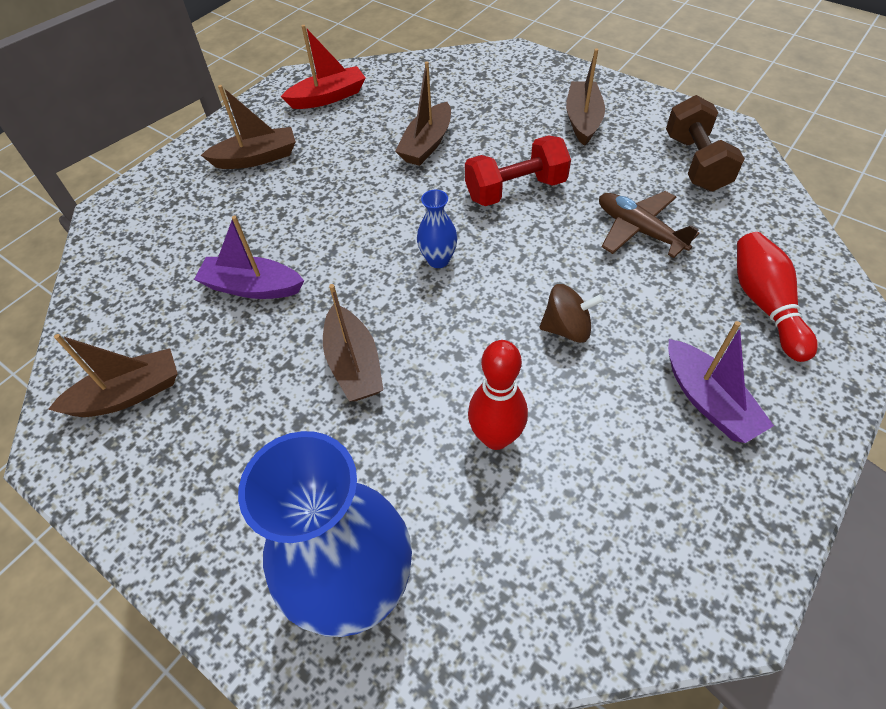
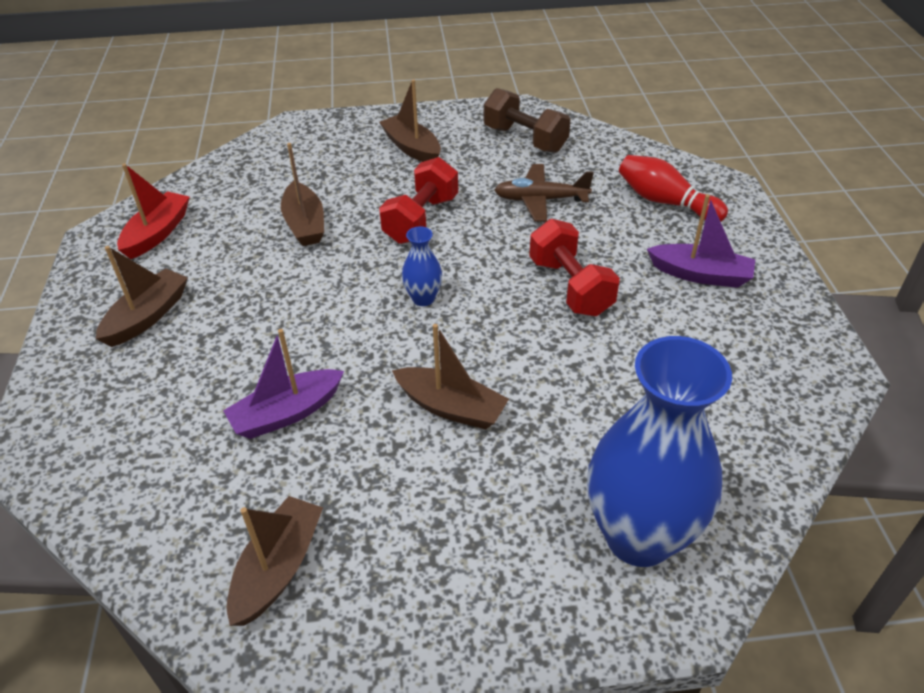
camera: 45 degrees left, 10 degrees down
red bowling pin [468,340,528,450] -> none
brown spinning top [539,284,604,343] -> red dumbbell [529,219,620,316]

